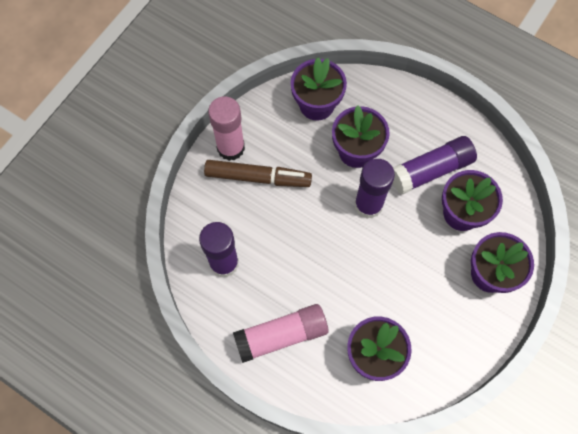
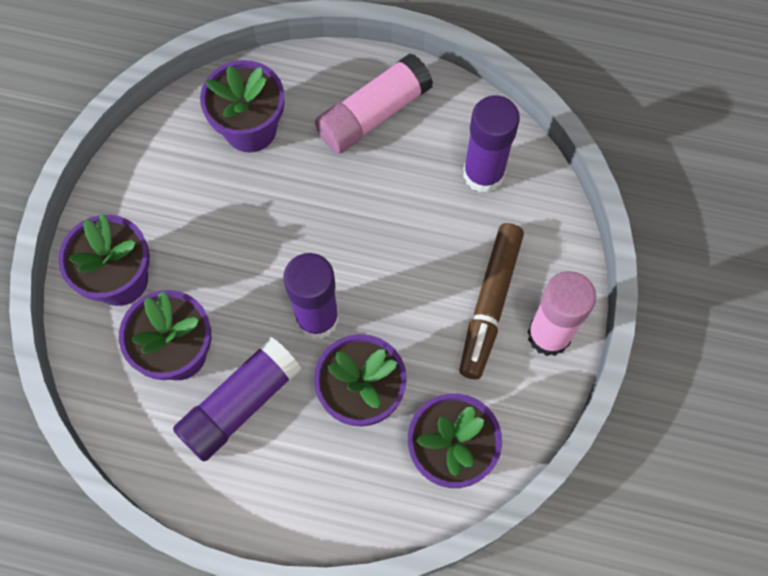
camera: 160 degrees right, 0 degrees up
brown marker [204,160,312,187] -> brown marker turned 60 degrees counterclockwise [459,223,524,379]

